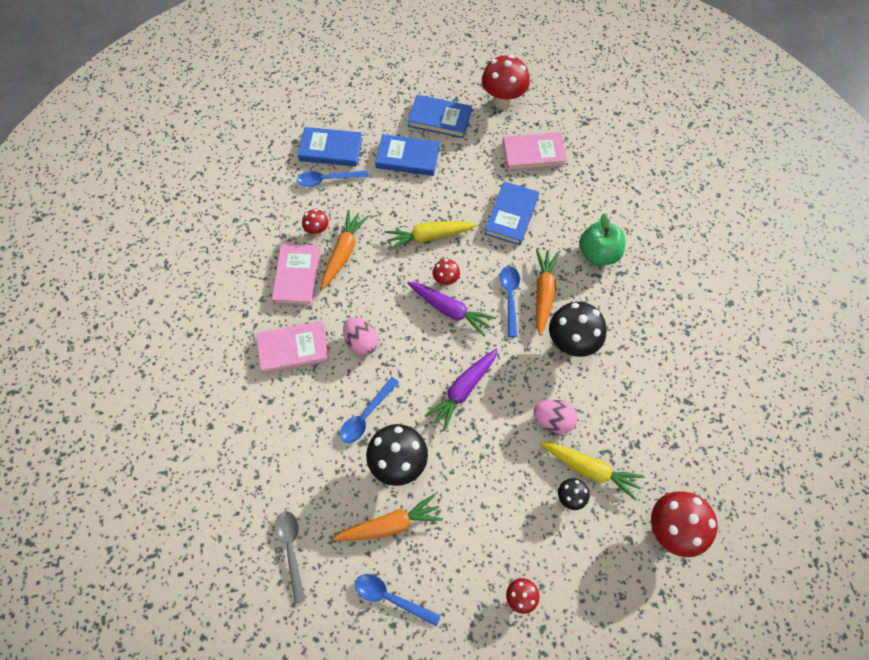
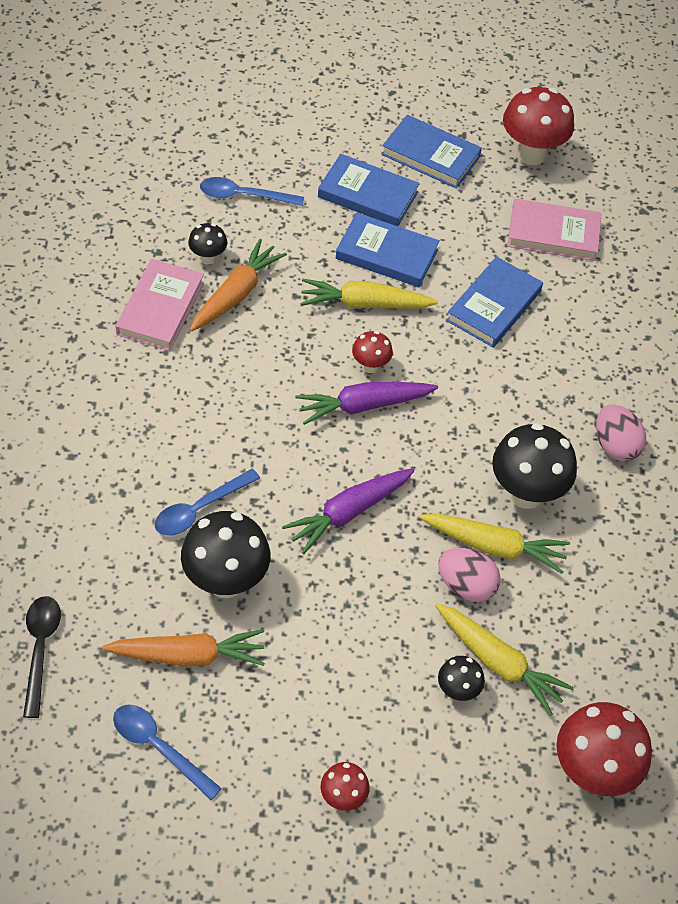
camera: 10 degrees right, 10 degrees down
pink book [256,321,329,374] -> none
grey spoon [275,511,305,604] -> black spoon [23,596,61,718]
blue book [298,127,363,167] -> blue book moved to [336,213,440,287]
red mushroom [302,209,329,236] -> black mushroom [188,223,227,265]
pink egg [343,317,379,355] -> pink egg moved to [596,404,646,461]
purple carrot [407,282,496,337] -> purple carrot turned 120 degrees clockwise [295,382,438,425]
blue spoon [500,266,520,337] -> none
orange carrot [536,249,560,336] -> none
green apple [579,214,625,266] -> none
none -> yellow carrot [419,513,570,574]

